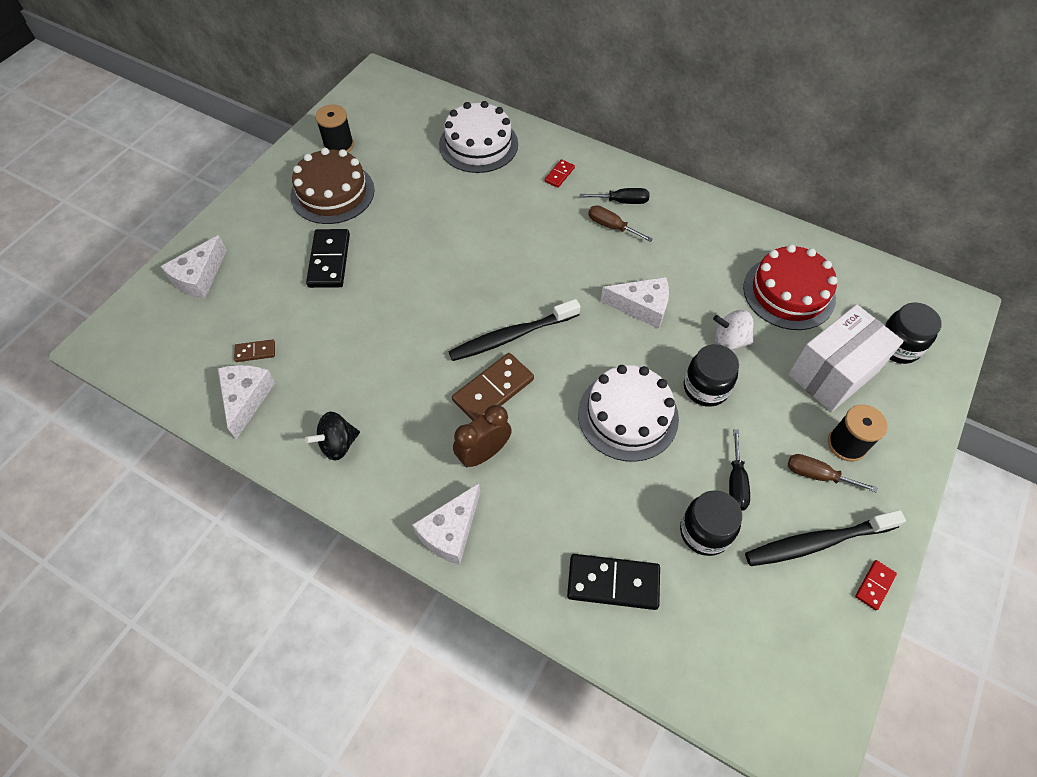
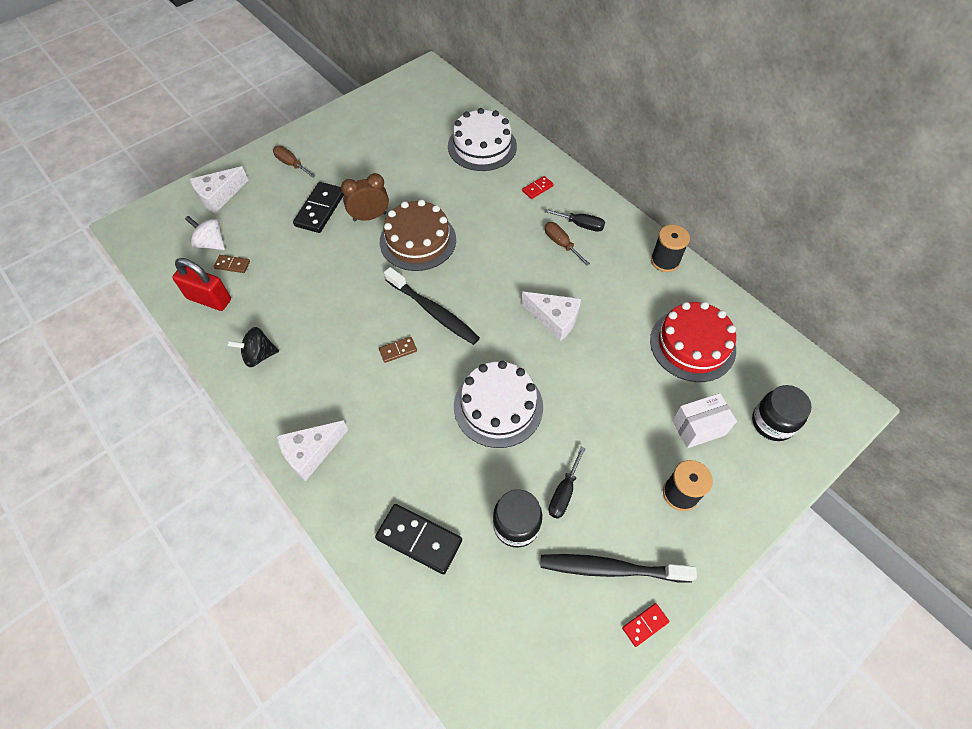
camera: 20 degrees right, 0 degrees up
white cheese [218,365,275,439] -> red padlock [172,258,231,311]
brown cake [290,148,374,224] -> brown cake moved to [380,200,456,271]
black spool [315,105,354,153] -> black spool moved to [651,225,690,272]
black toothbrush [448,299,580,361] -> black toothbrush turned 135 degrees counterclockwise [384,267,480,345]
brown domino [452,353,534,421] -> brown domino [379,337,417,363], size x0.52
brown clock [453,405,512,467] -> brown clock moved to [341,173,389,221]
black jar [684,344,739,407] -> none
white spinning top [713,310,754,350] -> white spinning top moved to [185,216,225,250]
white box [788,304,904,412] -> white box [672,393,737,448], size x0.62
brown screwdriver [788,454,878,493] -> brown screwdriver moved to [273,146,316,178]

